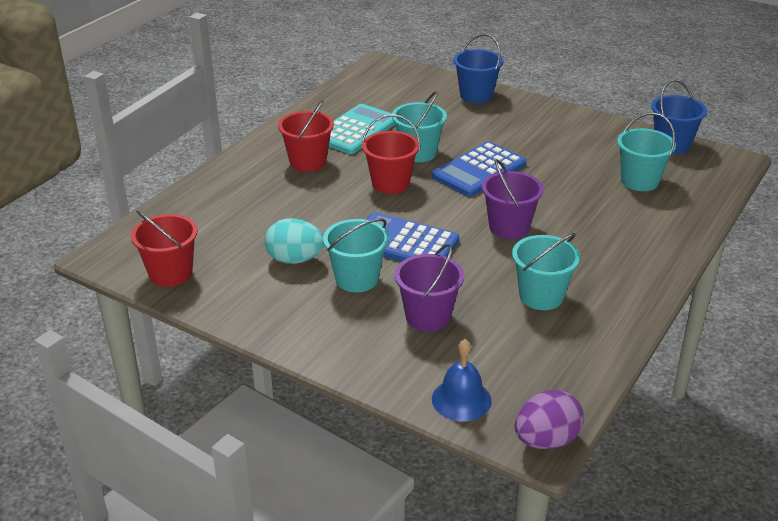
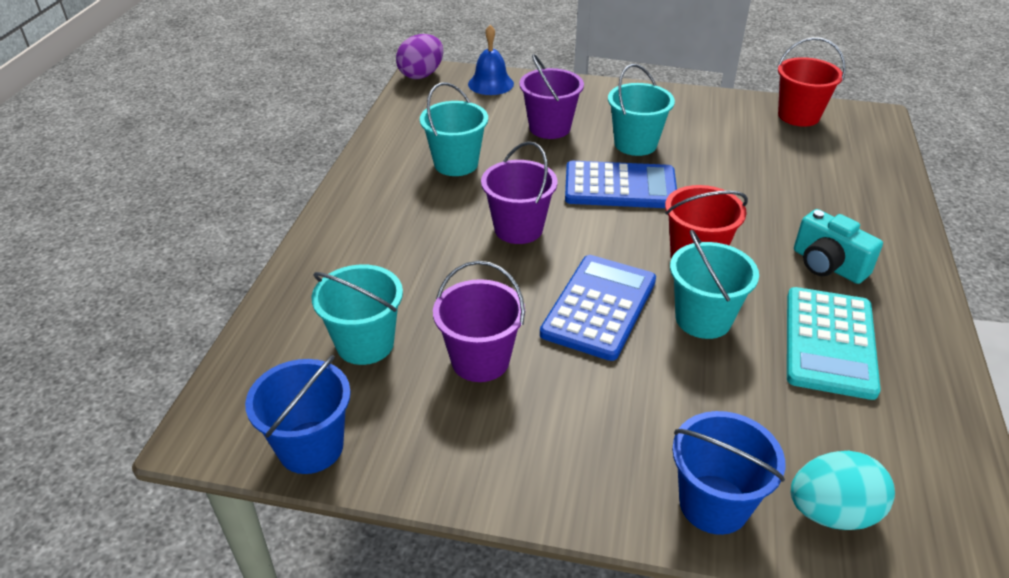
camera: 160 degrees right, 5 degrees up
turquoise egg [264,218,324,264] -> turquoise egg moved to [791,451,895,530]
red bucket [278,100,334,172] -> turquoise camera [794,209,883,284]
none -> purple bucket [433,261,525,382]

